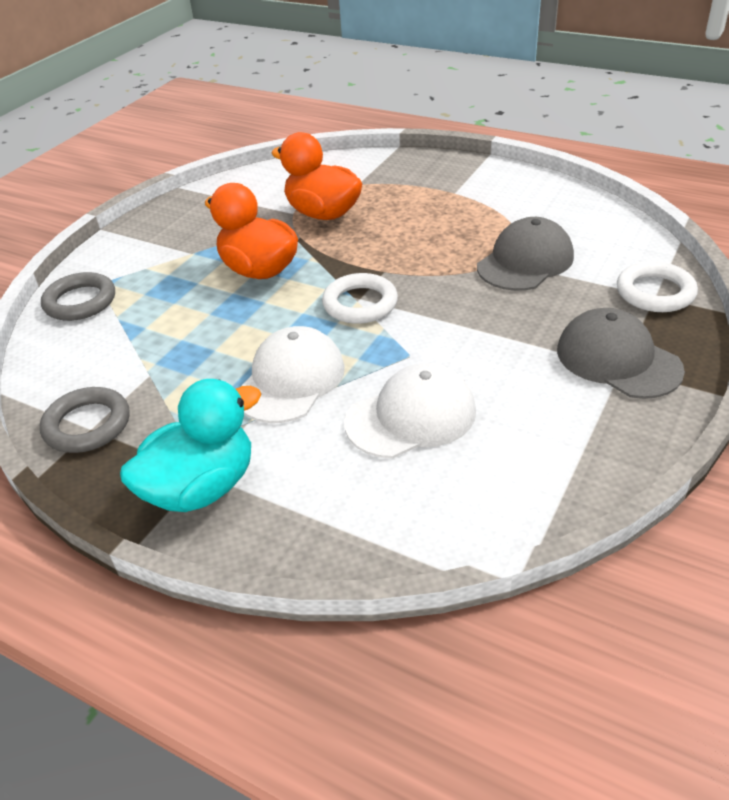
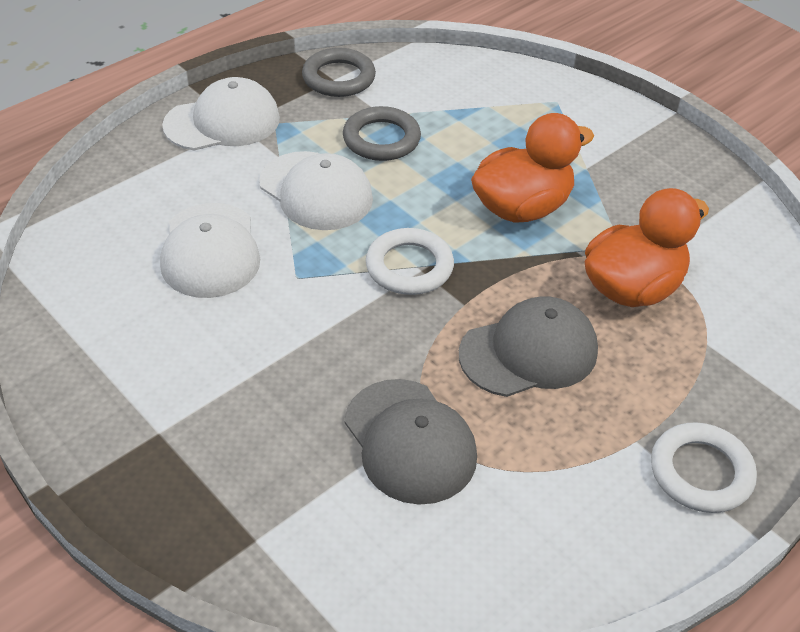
camera: 105 degrees right, 5 degrees up
grey ring [41,272,115,321] -> grey ring moved to [343,106,421,161]
turquoise duck [120,379,261,512] -> white cap [162,77,280,151]
grey cap [557,308,685,399] -> grey cap moved to [459,296,598,397]
white ring [617,261,698,312] -> white ring moved to [651,422,757,513]

